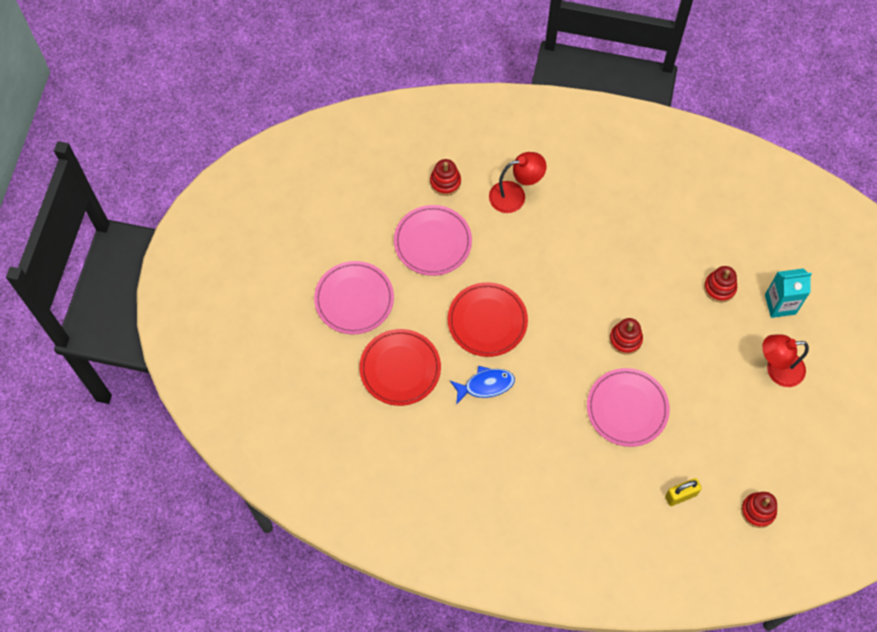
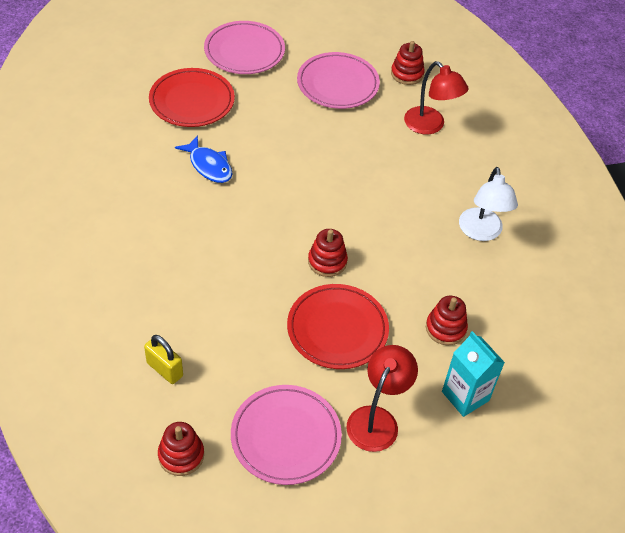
camera: 60 degrees right, 15 degrees down
red plate [448,282,528,357] -> red plate moved to [287,284,389,369]
pink plate [587,368,670,447] -> pink plate moved to [231,385,342,485]
red lamp [762,334,809,387] -> red lamp turned 60 degrees clockwise [346,345,418,452]
none -> white lamp [459,167,518,241]

